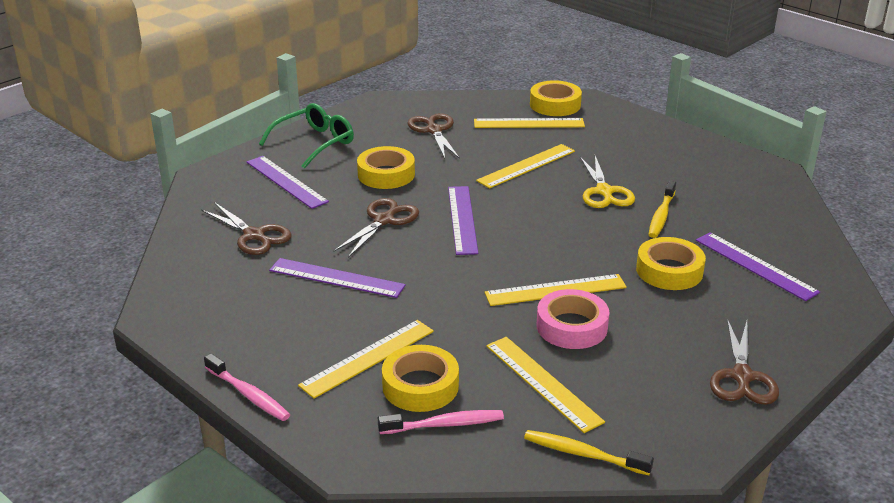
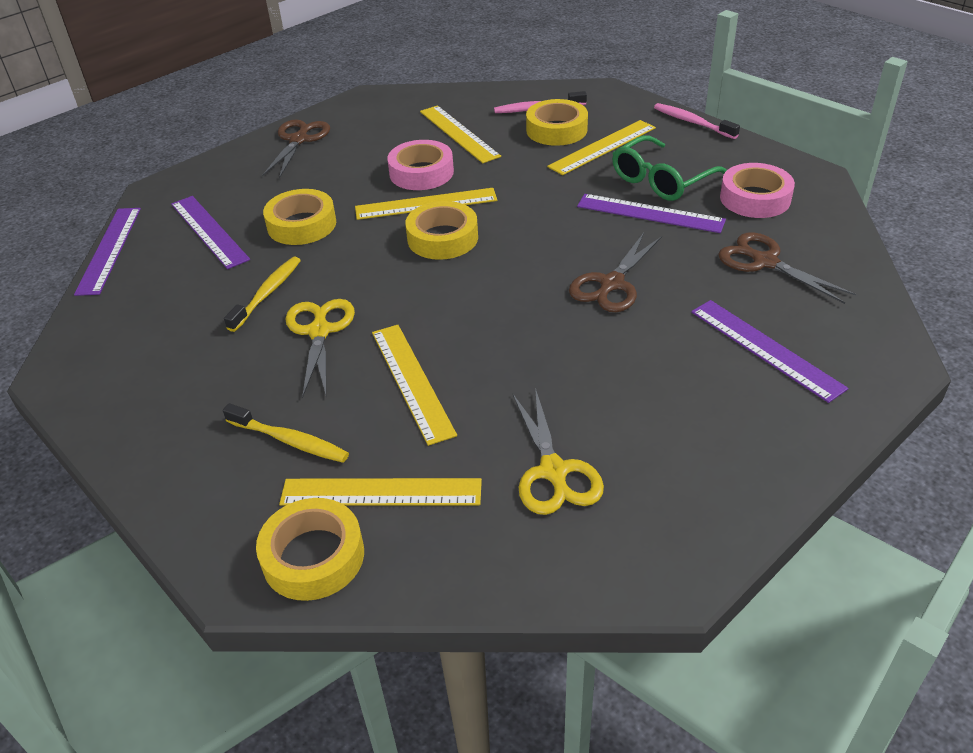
camera: 175 degrees left, 10 degrees up
green glasses [259,103,354,169] -> green glasses moved to [612,135,727,201]
yellow tape [357,146,415,189] -> yellow tape moved to [405,201,478,260]
brown scissors [407,113,460,159] -> yellow scissors [512,388,604,515]
purple ruler [448,186,478,255] -> purple ruler moved to [74,208,141,296]
yellow ruler [476,144,575,189] -> yellow ruler turned 75 degrees counterclockwise [372,325,457,446]
yellow toothbrush [524,430,654,475] -> yellow toothbrush moved to [223,403,349,463]
none -> pink tape [720,163,795,218]

